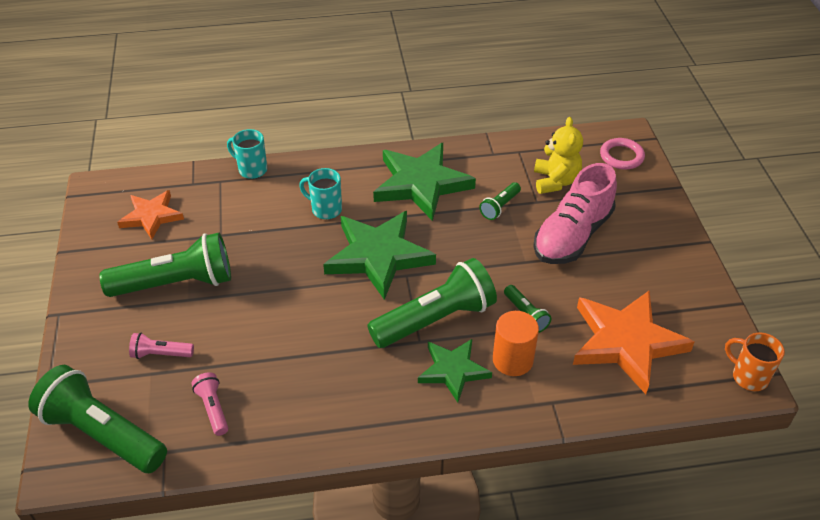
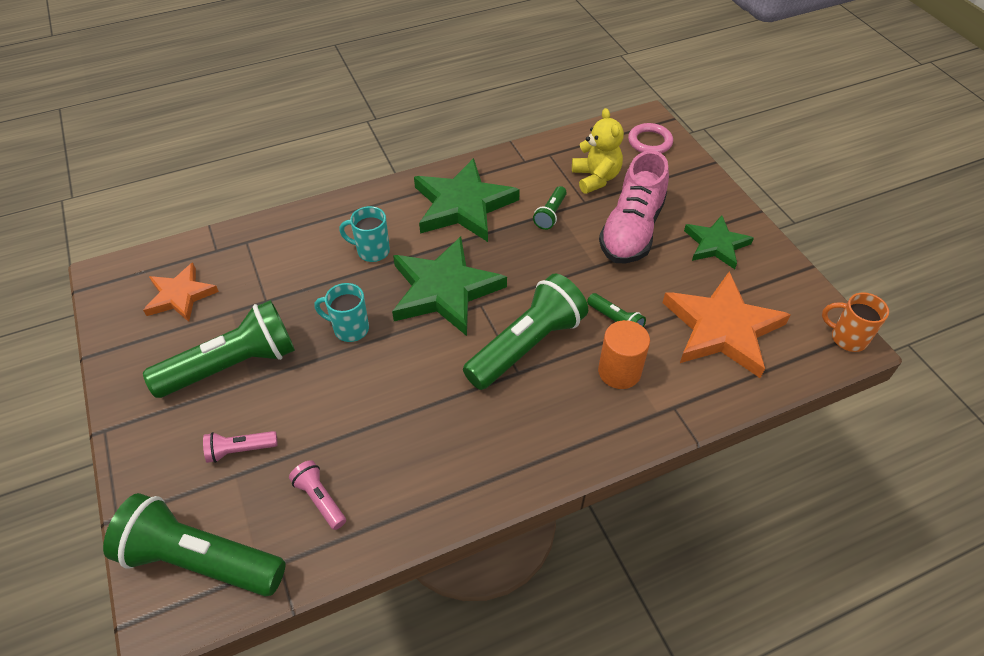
camera: 15 degrees left, 5 degrees up
turquoise mug [227,129,267,179] -> turquoise mug moved to [314,283,369,342]
green star [418,339,492,403] -> green star moved to [684,215,754,269]

